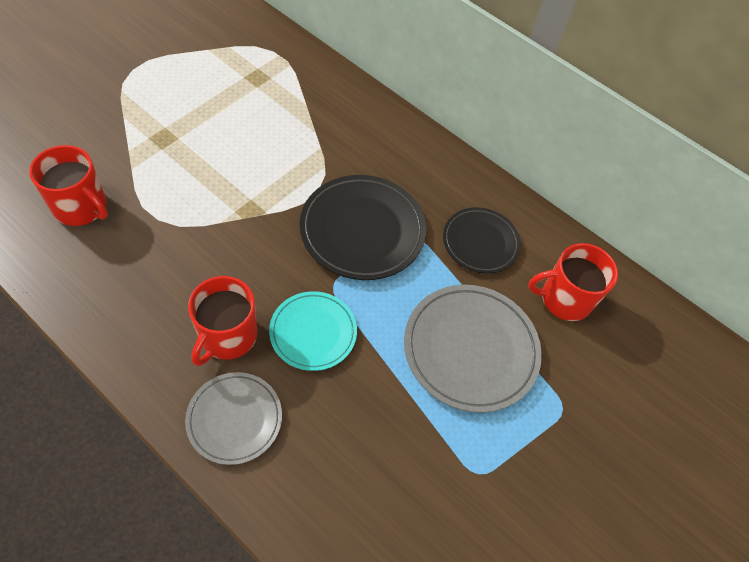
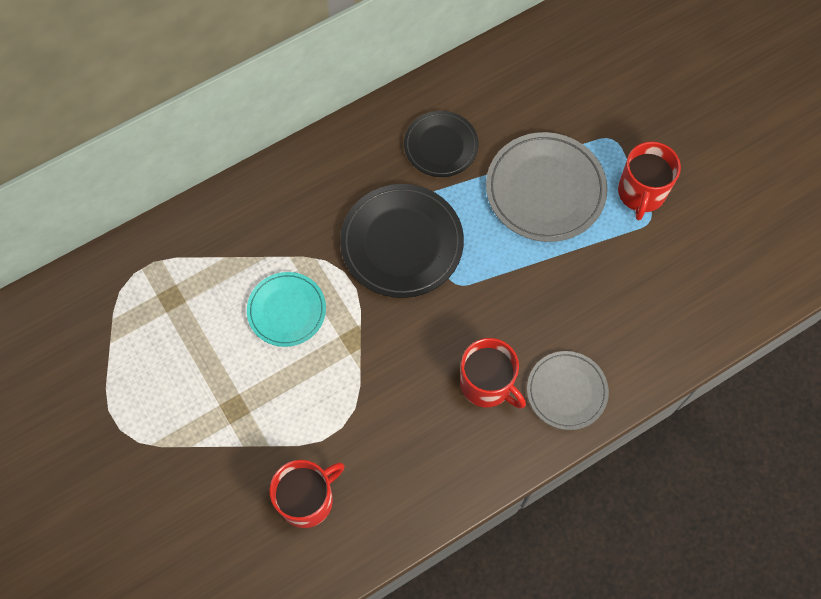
camera: 65 degrees left, 10 degrees up
turquoise plate [269,291,357,371] -> turquoise plate moved to [247,272,326,347]
red mug [528,243,618,321] -> red mug moved to [618,141,681,220]

